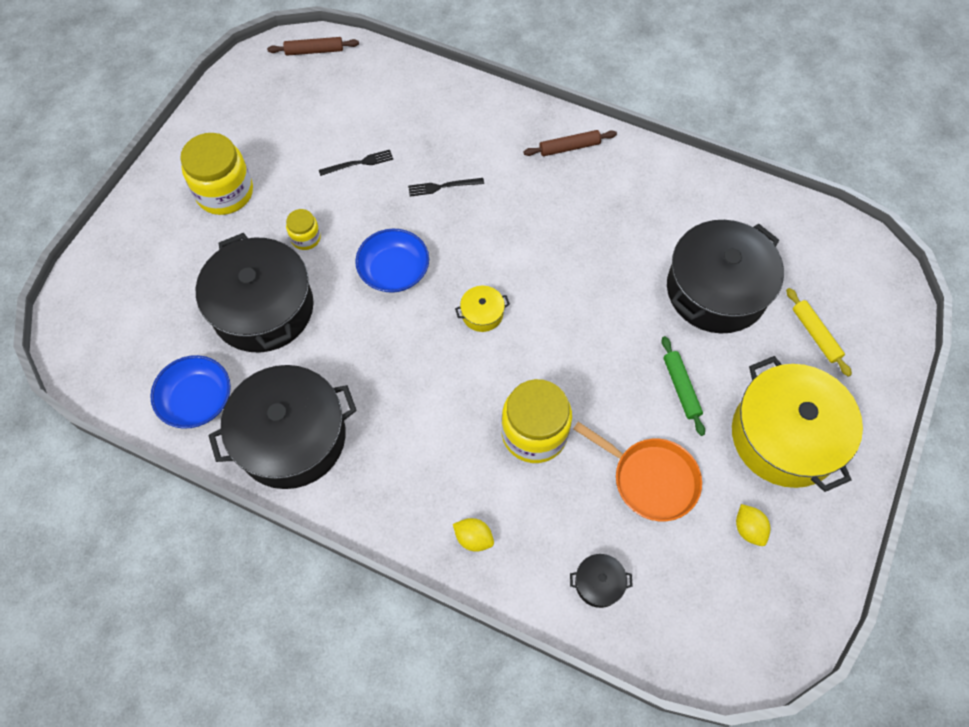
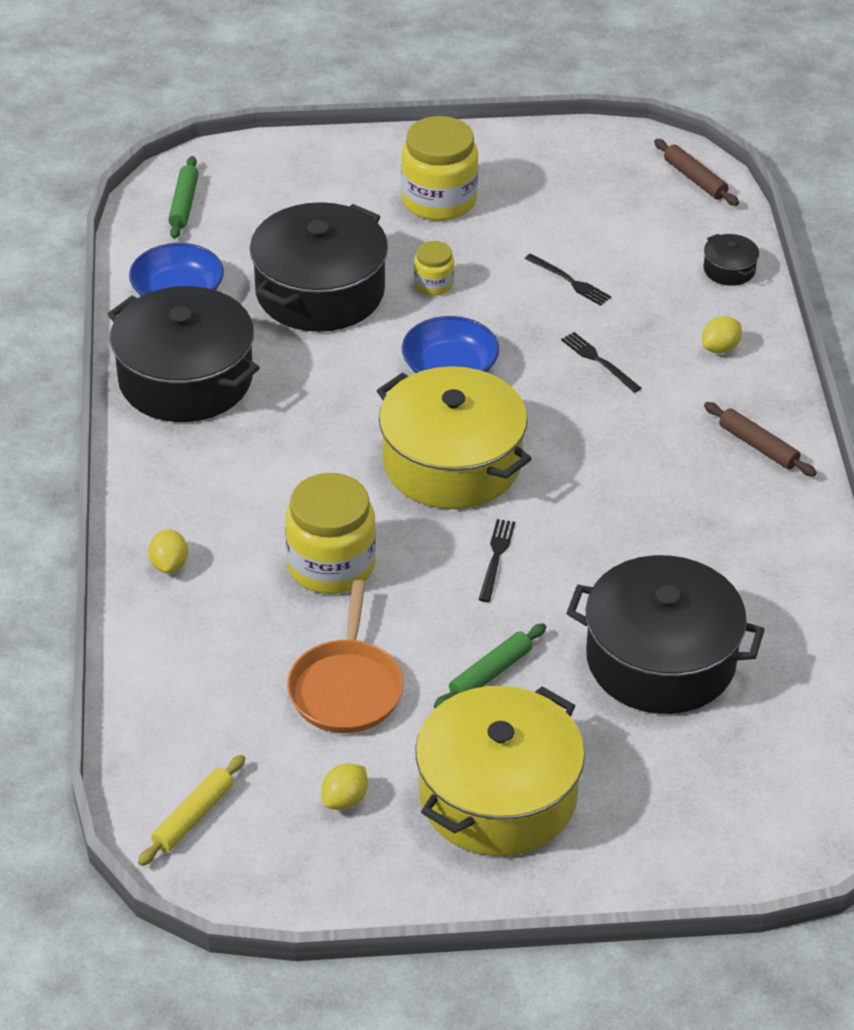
camera: 60 degrees right, 20 degrees down
yellow pot [455,286,510,332] -> yellow pot [377,366,532,509], size x2.45
black pot [570,554,633,608] -> black pot moved to [703,234,759,286]
yellow rolling pin [786,288,852,377] -> yellow rolling pin moved to [138,755,245,866]
none -> green rolling pin [168,156,199,239]
none -> black fork [478,519,515,602]
none -> yellow lemon [702,316,742,354]

